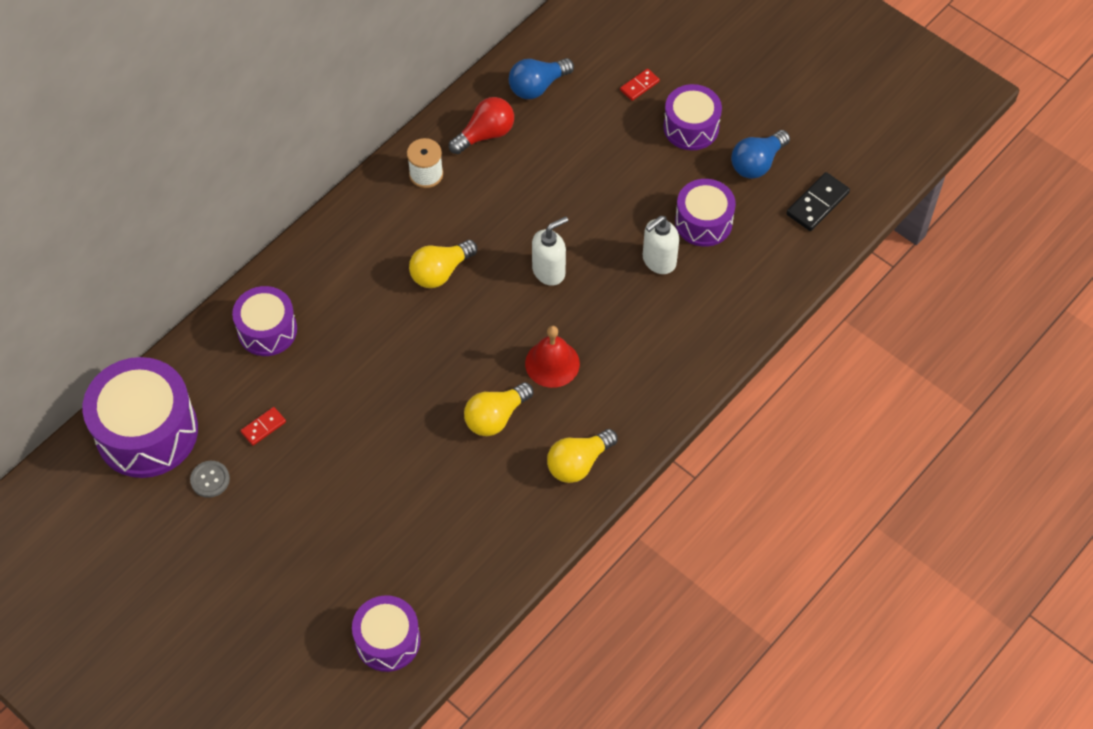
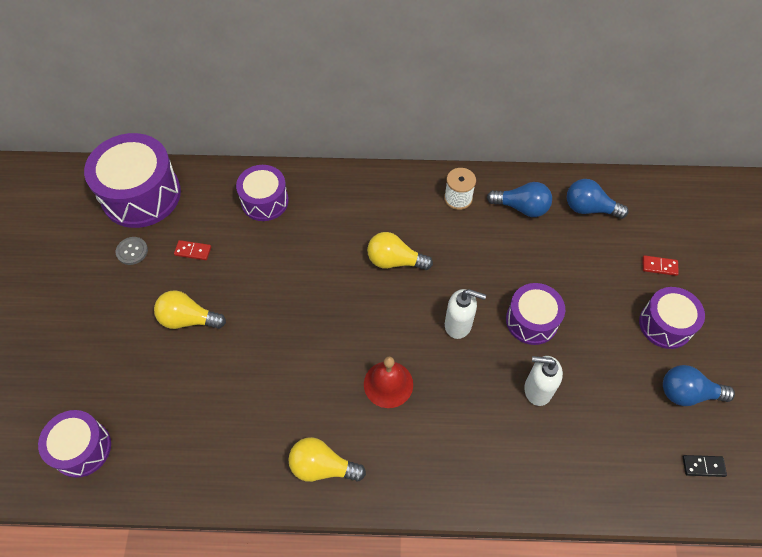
camera: 50 degrees right, 0 degrees up
red light bulb [449,97,514,154] -> blue light bulb [487,182,552,217]
yellow light bulb [464,382,533,436] -> yellow light bulb moved to [154,290,226,329]
purple drum [675,179,736,247] -> purple drum moved to [506,283,565,345]
black domino [786,172,850,231] -> black domino [683,455,727,477], size x0.61

